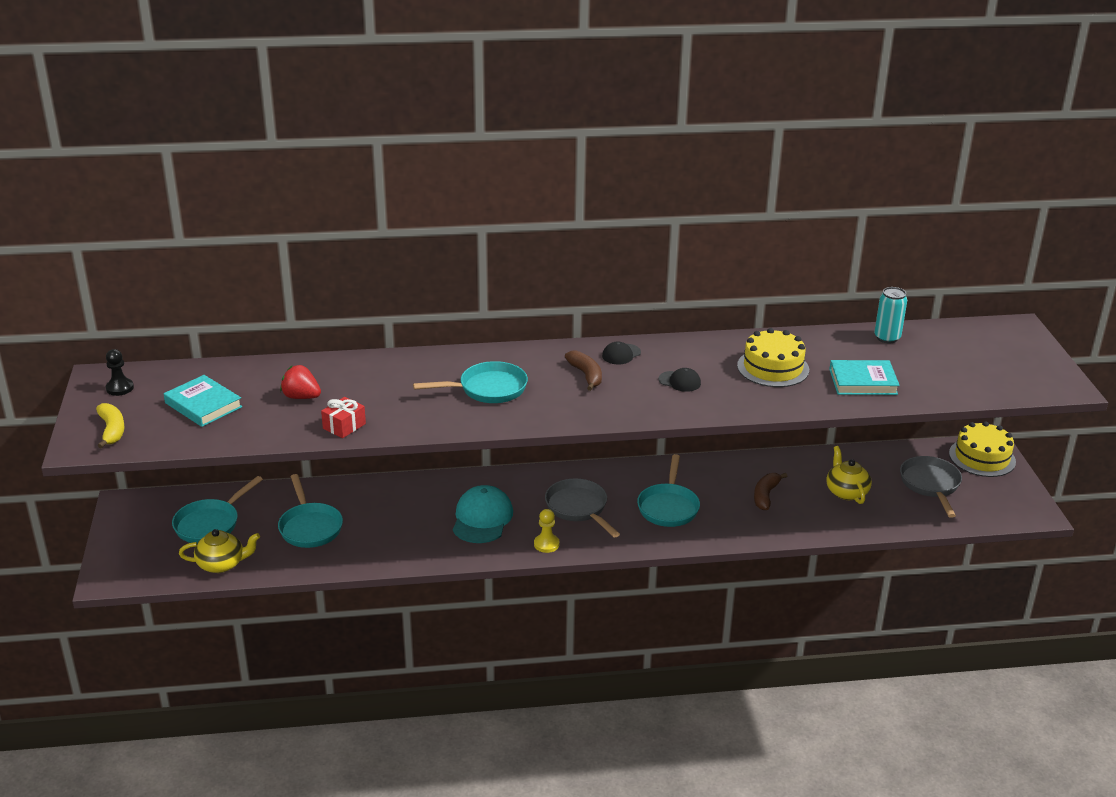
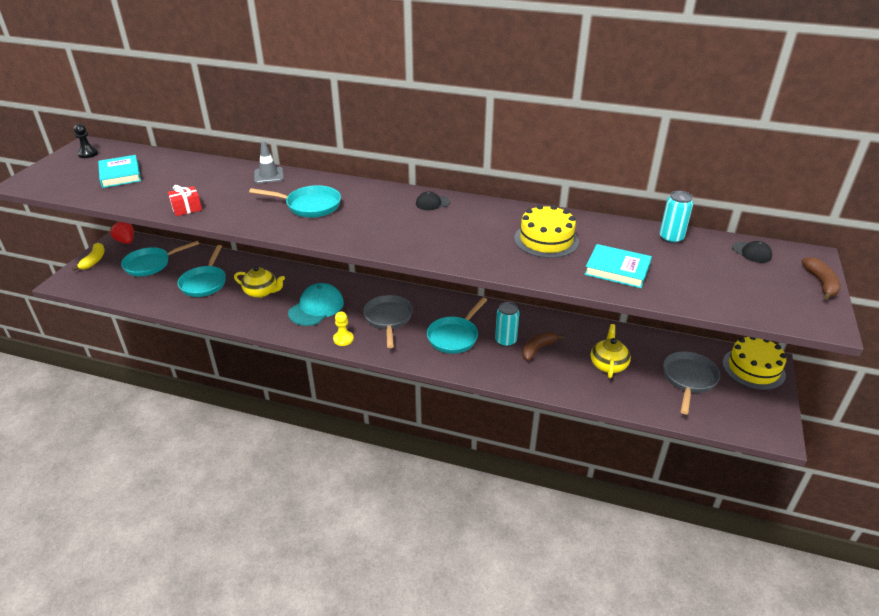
camera: 25 degrees right, 5 degrees up
yellow banana [96,403,125,449] -> yellow banana moved to [72,243,105,271]
yellow teapot [179,529,260,573] -> yellow teapot moved to [234,266,285,298]
red strawberry [280,365,321,399] -> red strawberry moved to [110,221,134,244]
brown banana [565,350,602,391] -> brown banana moved to [802,257,841,300]
black cap [658,368,701,392] -> black cap moved to [732,241,772,263]
none -> grey traffic cone [254,141,284,183]
none -> turquoise can [495,302,520,347]

